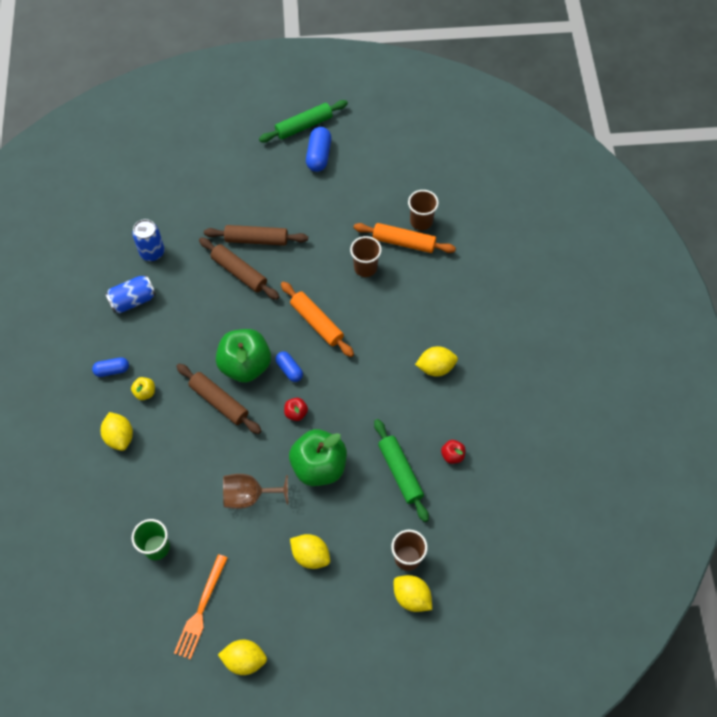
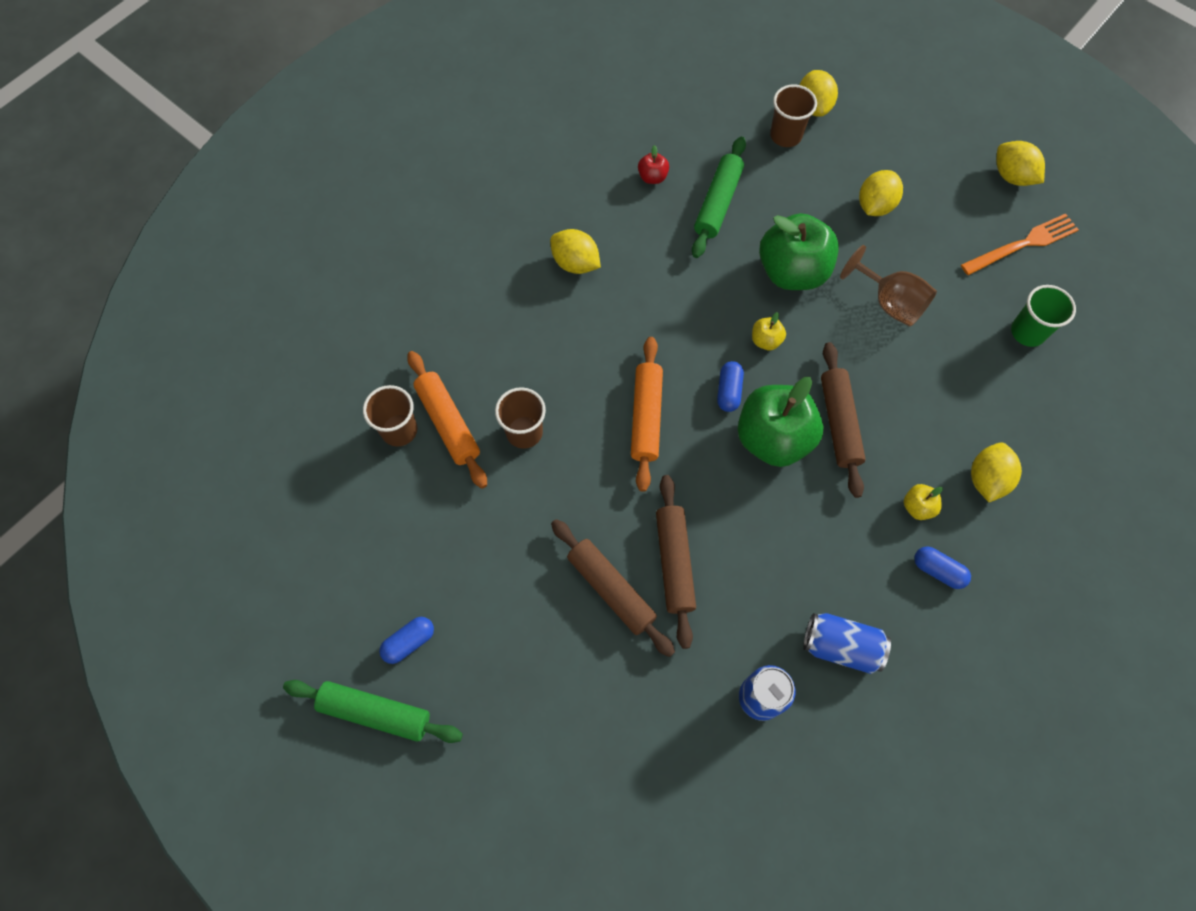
camera: 135 degrees left, 5 degrees up
red apple [284,398,308,421] -> yellow apple [752,312,786,350]
yellow lemon [290,534,330,569] -> yellow lemon turned 45 degrees clockwise [859,170,903,216]
blue capsule [306,127,331,172] -> blue capsule [379,617,434,664], size x0.65

